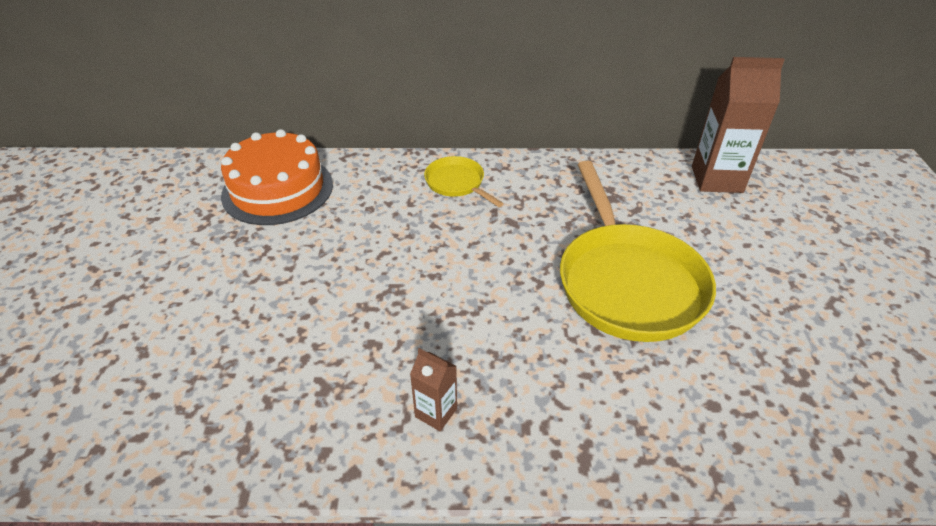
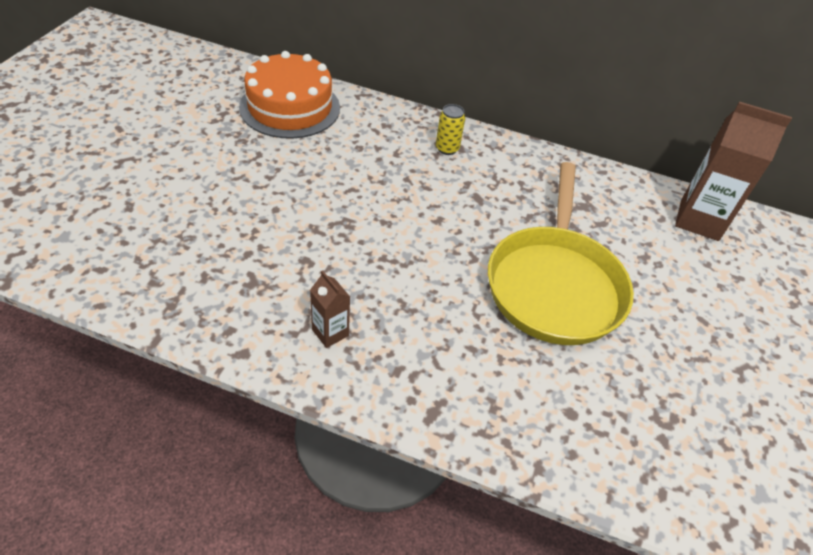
camera: 15 degrees right, 5 degrees up
yellow pan [424,156,504,207] -> yellow can [436,104,465,155]

